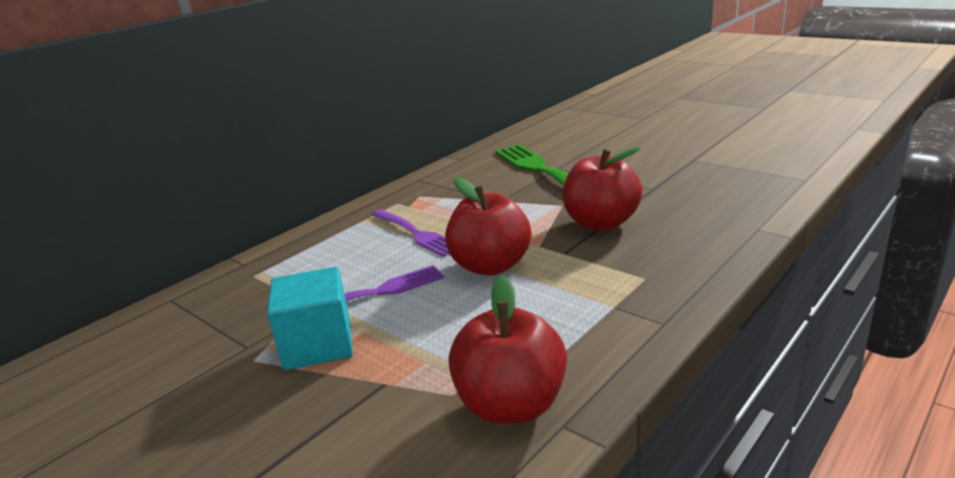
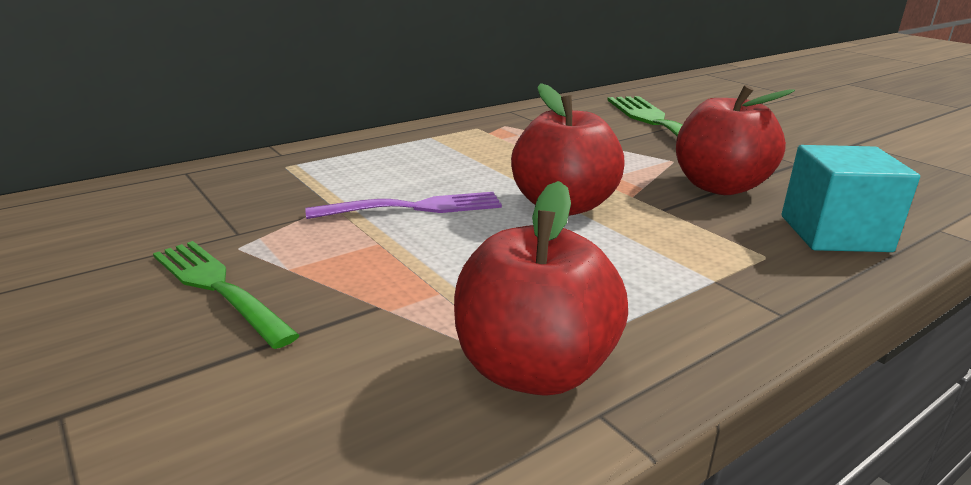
camera: 10 degrees right, 0 degrees up
turquoise cube [267,267,353,370] -> turquoise cube moved to [782,145,920,252]
purple fork [372,209,450,257] -> none
none -> green fork [153,241,300,349]

